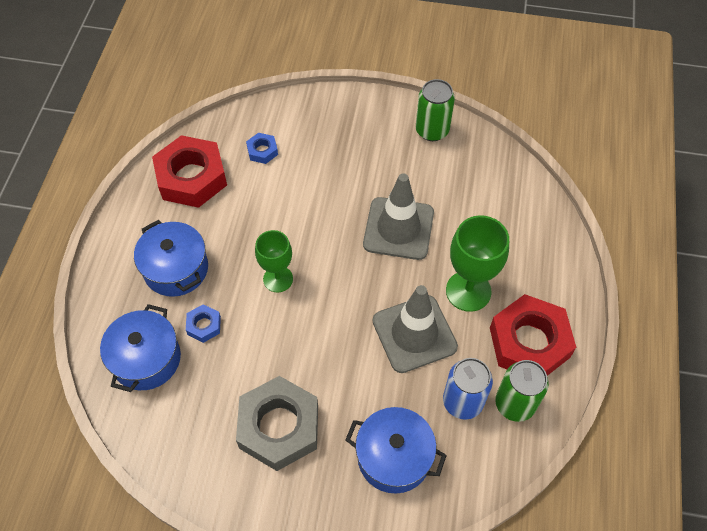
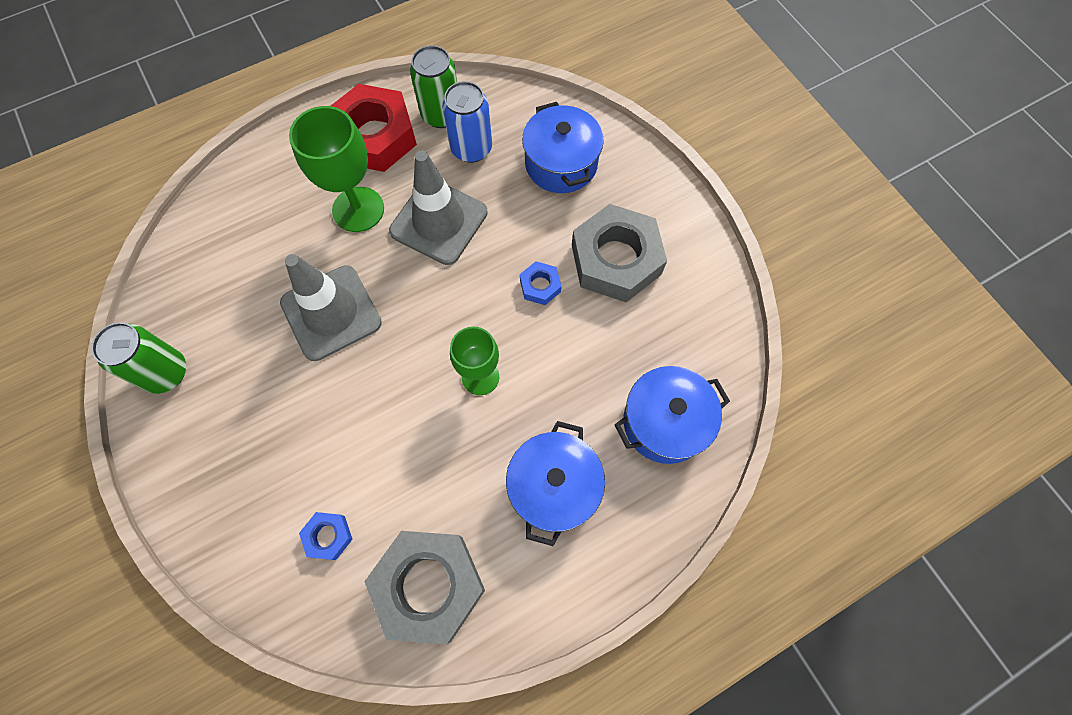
camera: 130 degrees left, 10 degrees up
red nut [152,135,227,208] -> grey nut [364,531,485,645]
blue nut [186,304,221,343] -> blue nut moved to [520,261,562,305]

